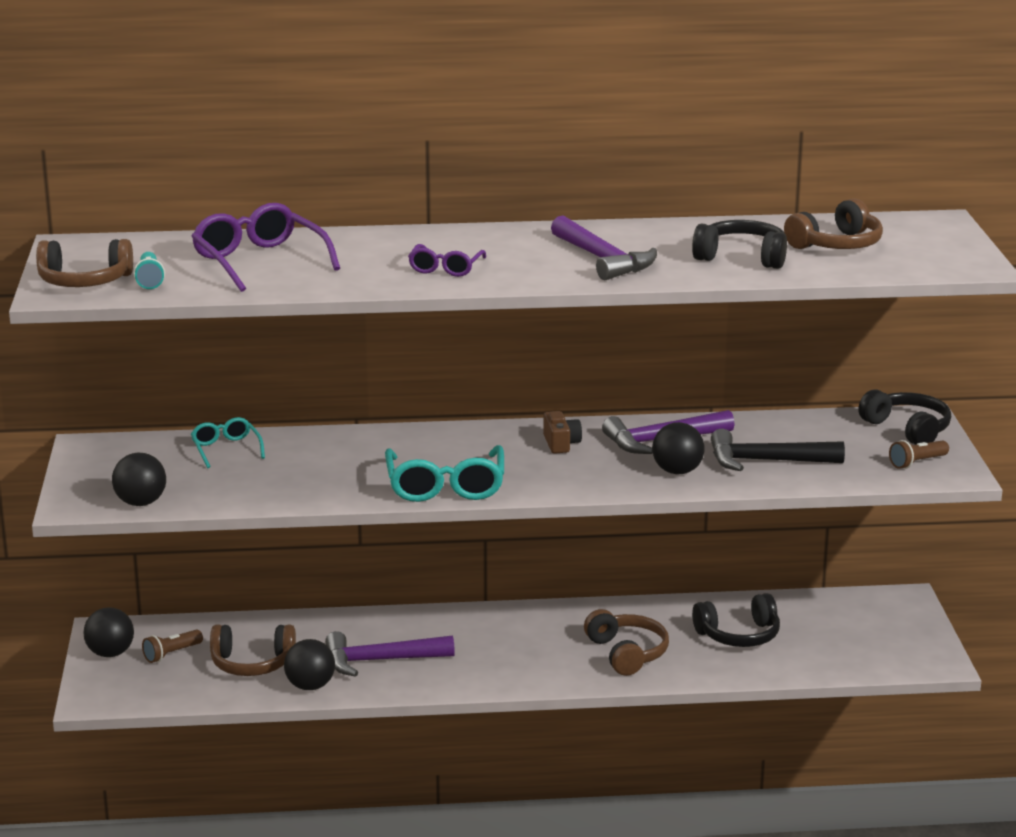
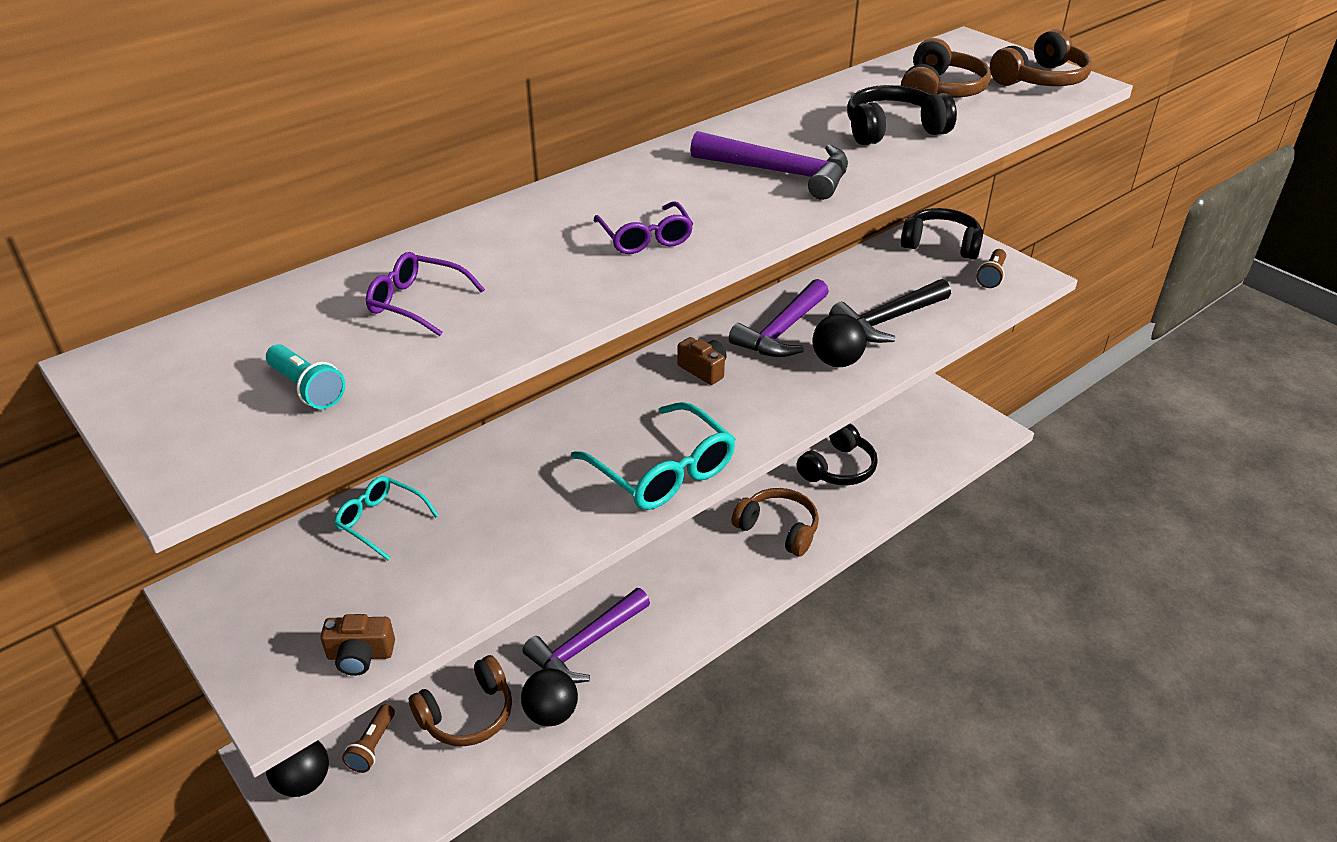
camera: 35 degrees left, 15 degrees up
brown headphones [36,239,133,287] -> brown headphones moved to [990,29,1092,86]
black ball [112,453,166,506] -> brown camera [321,614,395,676]
purple glasses [191,203,340,292] -> purple glasses [366,252,485,336], size x0.57

